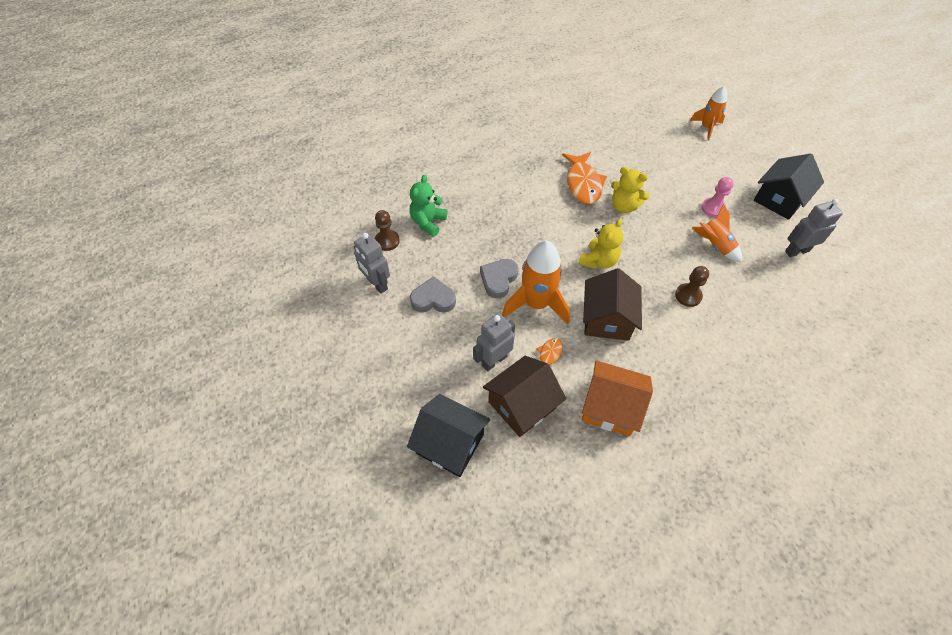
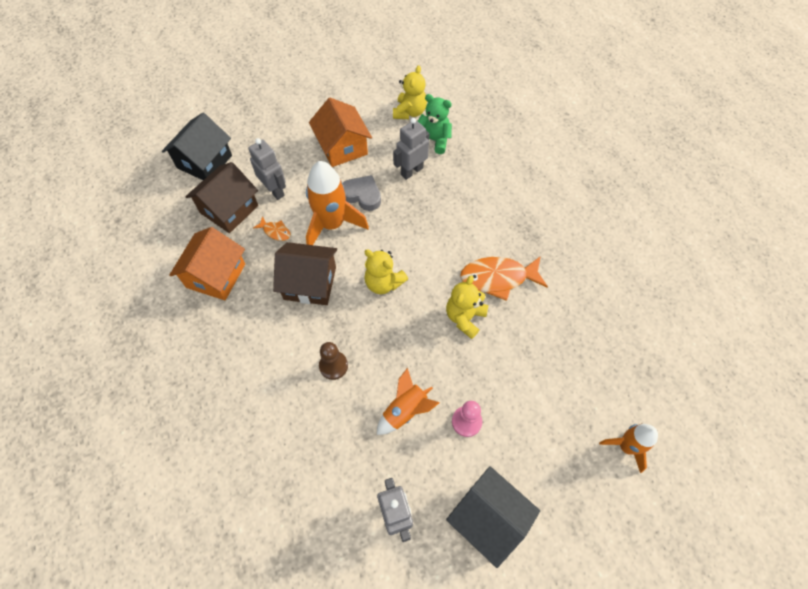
camera: 90 degrees right, 5 degrees up
grey robot [354,233,390,294] -> grey robot moved to [393,118,429,180]
brown pawn [375,210,400,251] -> yellow teddy bear [393,65,427,119]
grey heart [410,277,456,312] -> orange house [309,98,372,167]
brown house [483,356,566,437] -> brown house turned 75 degrees clockwise [185,162,258,233]

